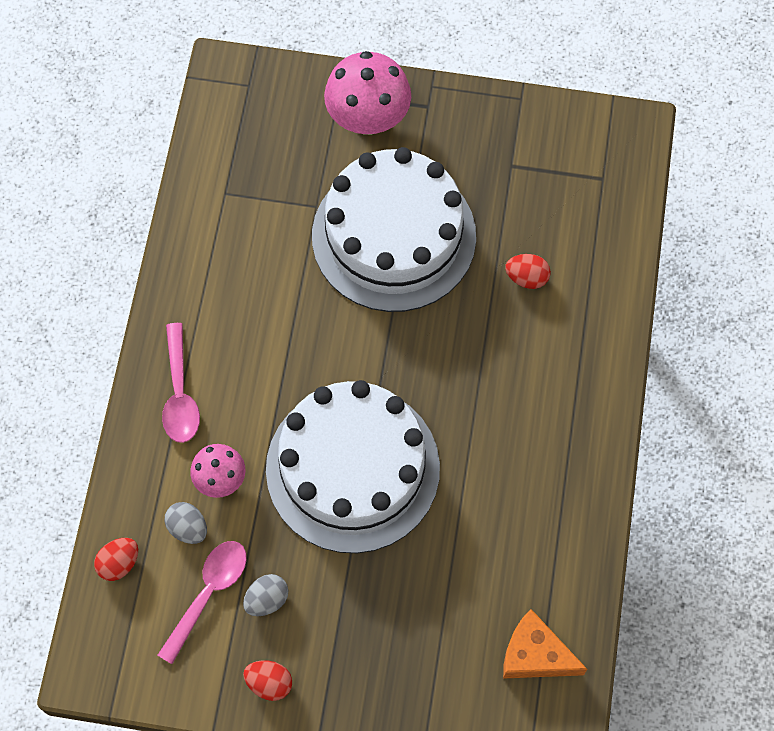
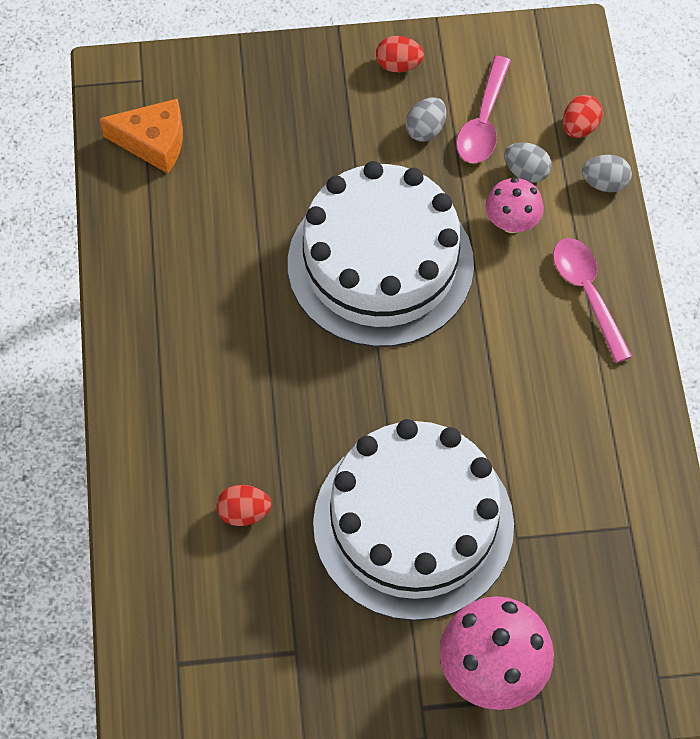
camera: 165 degrees right, 5 degrees down
none -> grey egg [582,155,632,192]

